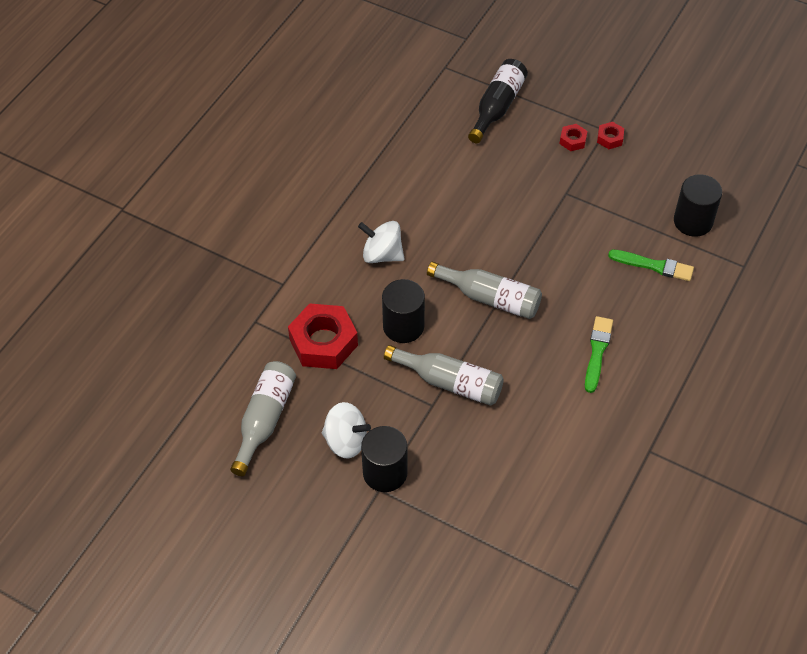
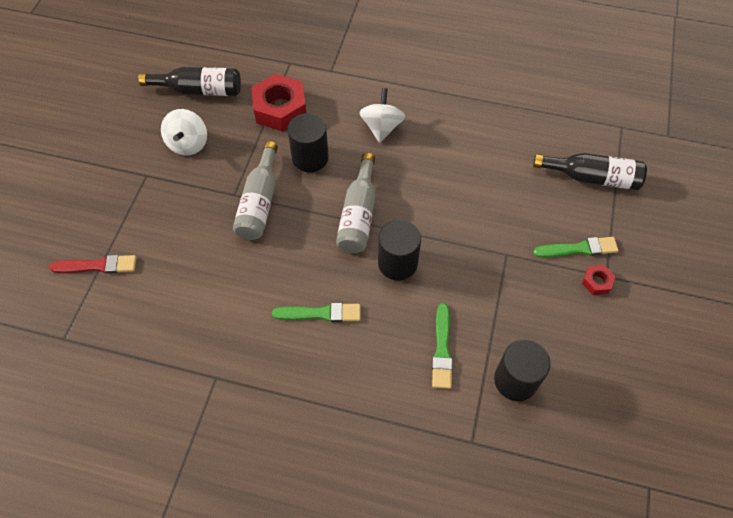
camera: 75 degrees right, 5 degrees up
grey bottle [230,361,296,476] -> black bottle [138,67,241,96]
black cylinder [361,426,408,492] -> black cylinder moved to [378,220,421,280]
red nut [560,124,588,151] -> green brush [533,237,619,258]
none -> red brush [49,255,136,274]

